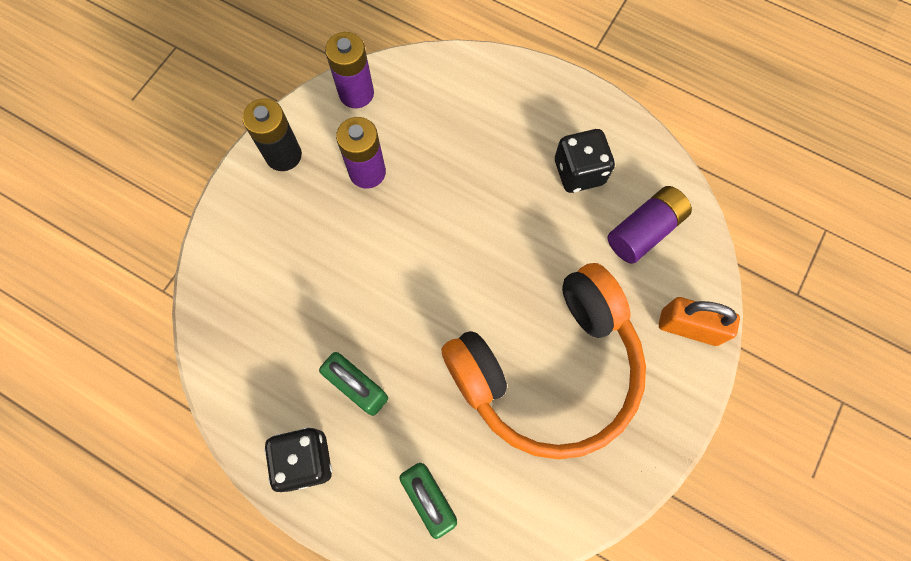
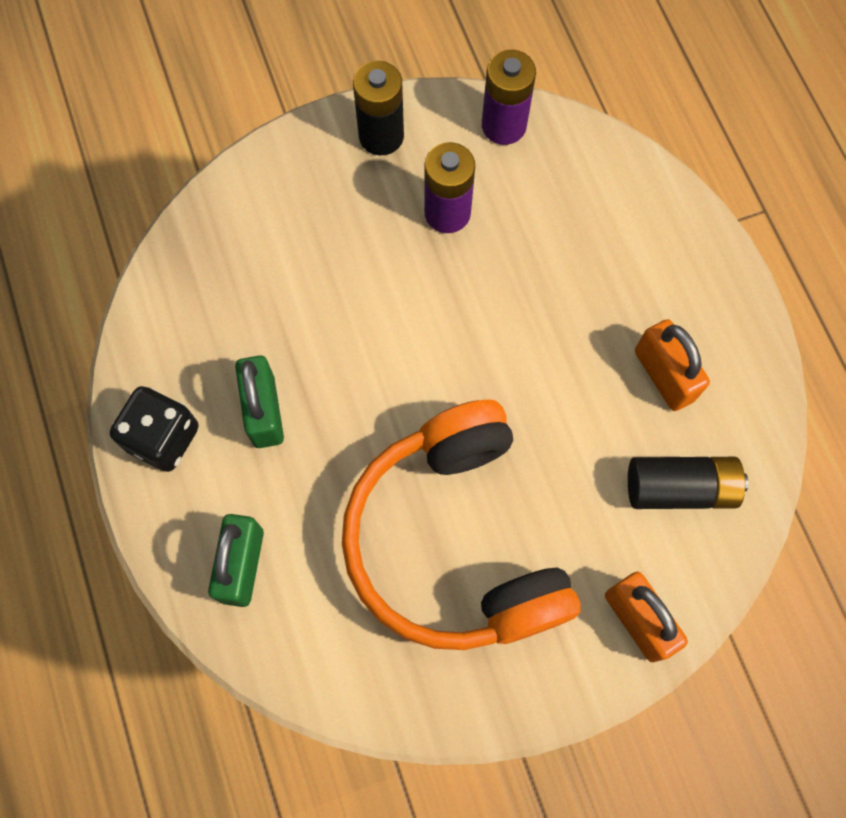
camera: 40 degrees right, 0 degrees up
orange headphones [441,263,646,459] -> orange headphones turned 60 degrees clockwise [342,399,581,650]
black dice [555,129,615,193] -> orange padlock [635,319,710,411]
purple battery [607,186,692,264] -> black battery [628,457,748,509]

